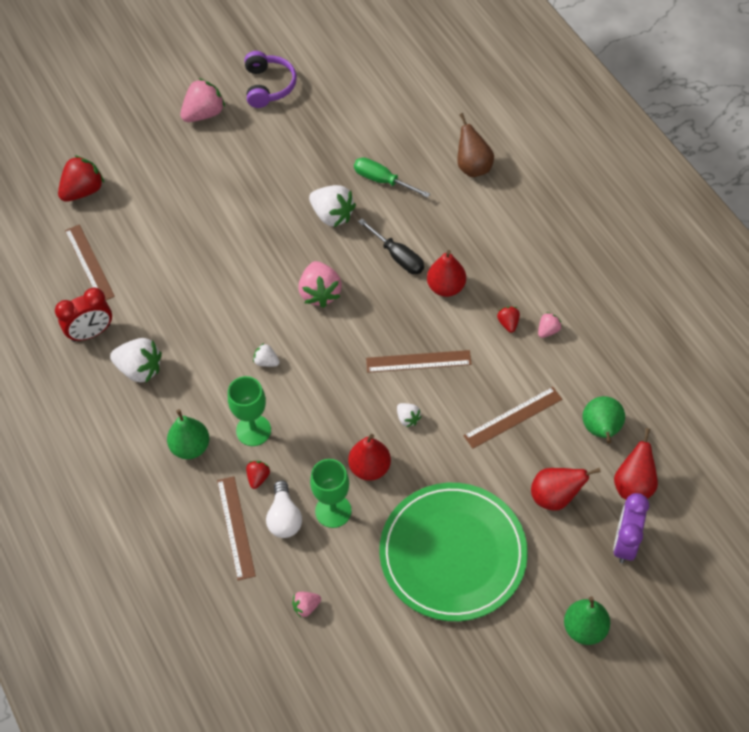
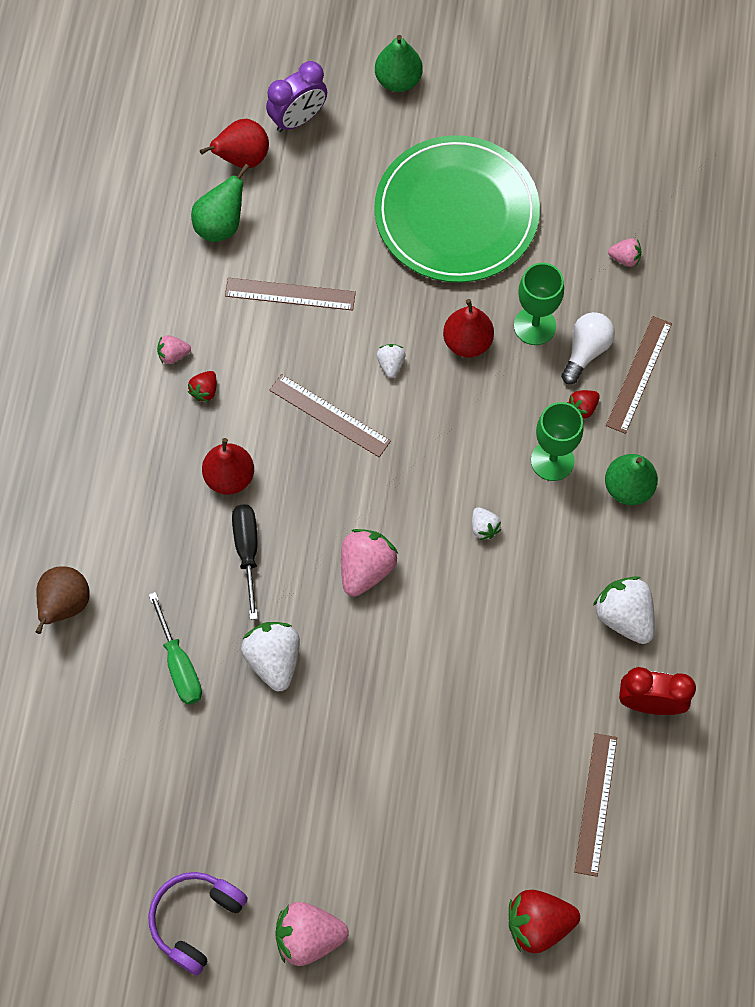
camera: 145 degrees left, 10 degrees up
red pear [531,468,601,511] -> none

